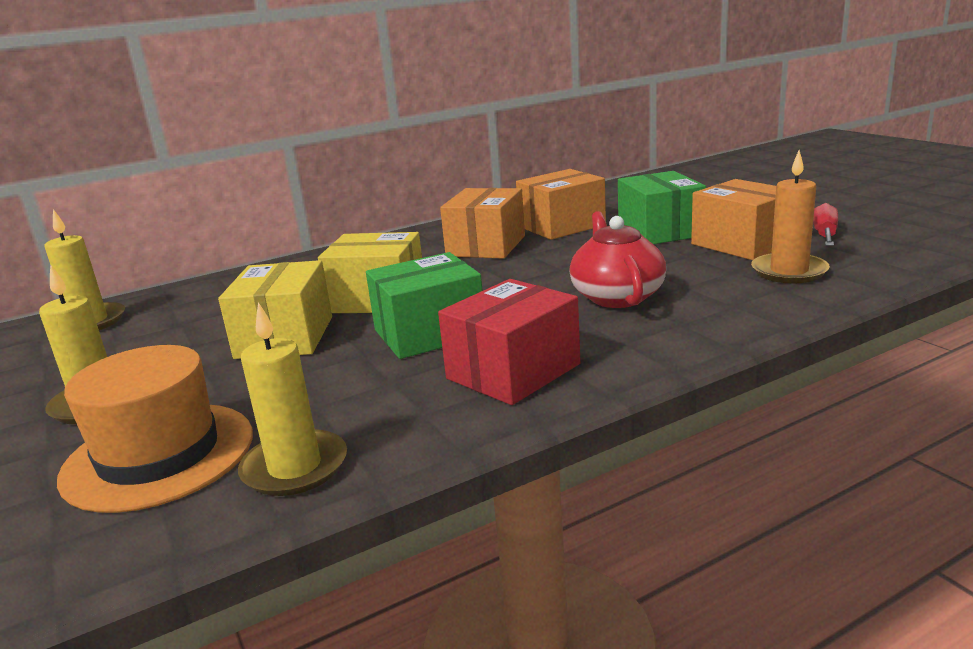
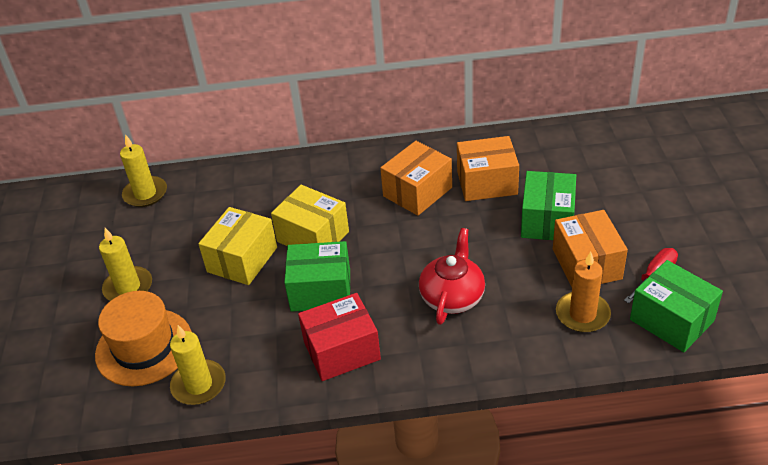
camera: 25 degrees right, 20 degrees up
none -> green box [630,260,723,352]

